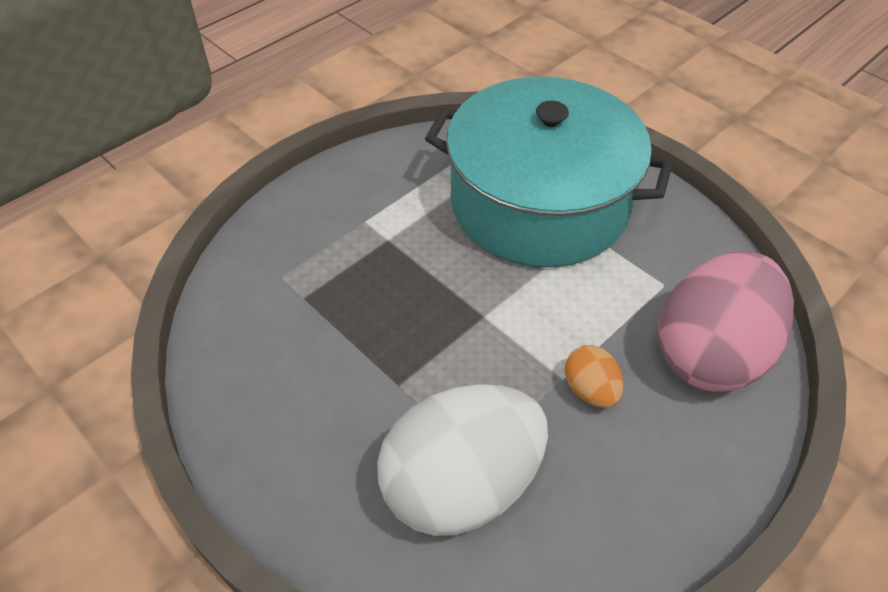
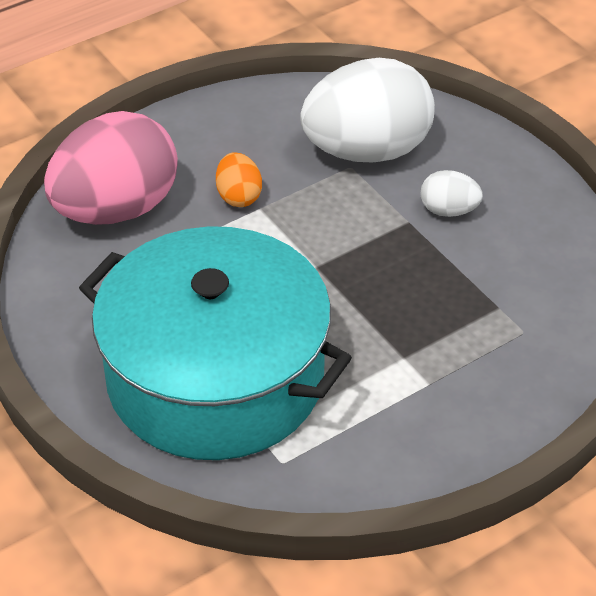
camera: 170 degrees left, 5 degrees down
none -> white egg [421,170,483,217]

